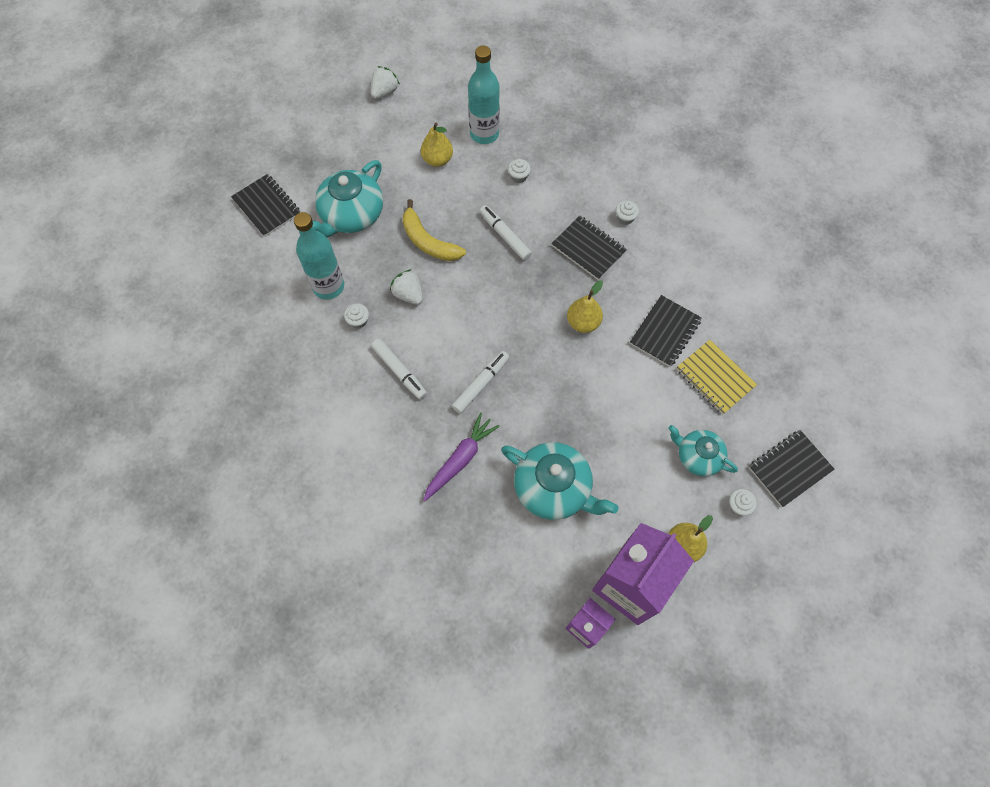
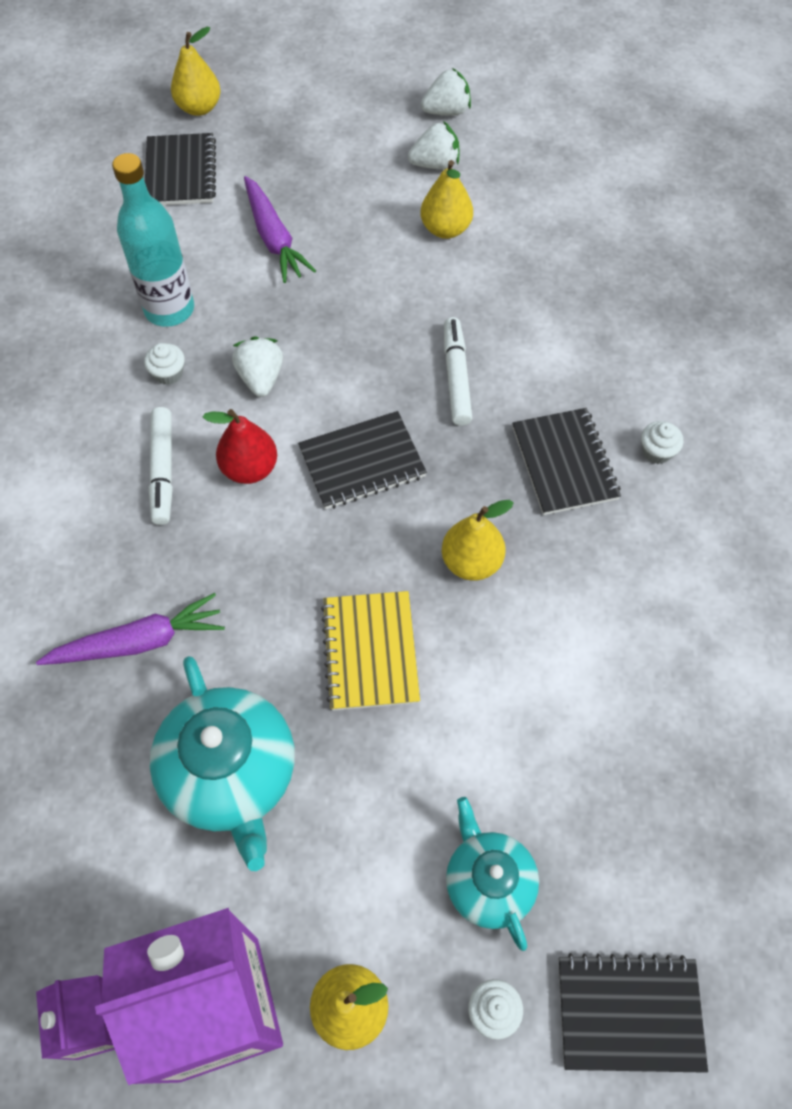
camera: 35 degrees right, 5 degrees down
turquoise teapot [313,160,383,237] -> purple carrot [244,176,316,283]
yellow banana [403,199,466,261] -> none
white marker [452,351,509,414] -> none
turquoise bottle [468,45,500,144] -> none
white cupcake [508,159,531,183] -> none
black notebook [630,295,702,367] -> black notebook moved to [298,411,427,509]
yellow notebook [676,340,757,415] -> yellow notebook moved to [321,591,420,711]
none -> yellow pear [171,27,221,116]
none -> red pear [203,409,277,484]
none -> white strawberry [408,121,460,169]

